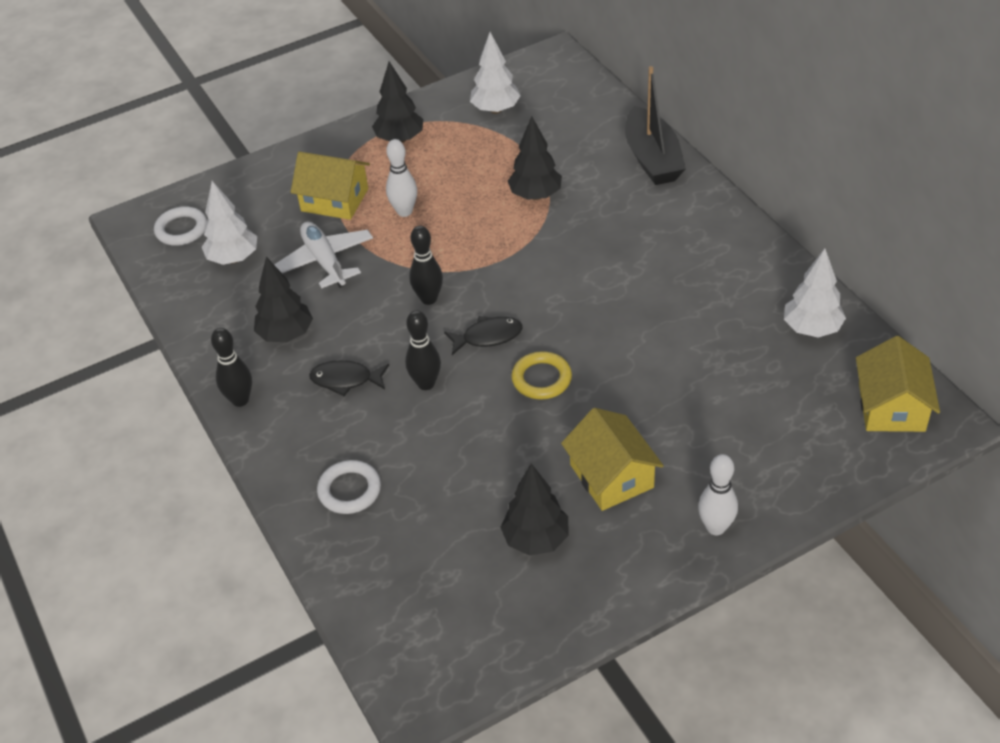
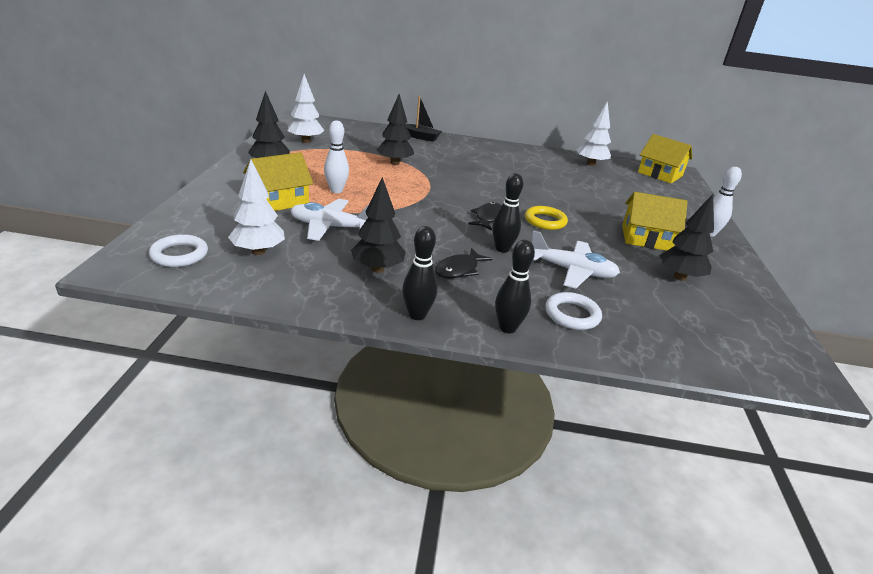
camera: 60 degrees left, 15 degrees down
black bowling pin [409,226,443,305] -> black bowling pin moved to [495,240,535,333]
black boat [625,66,686,185] -> black boat [406,96,442,142], size x0.63
none -> white plane [532,230,620,289]

